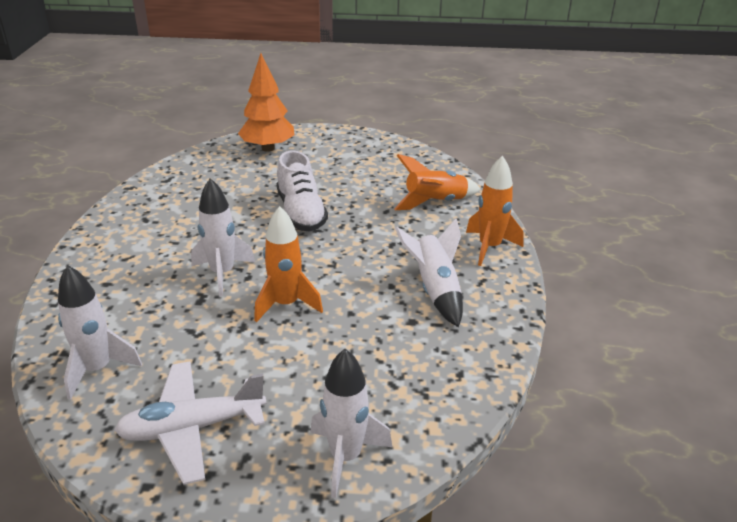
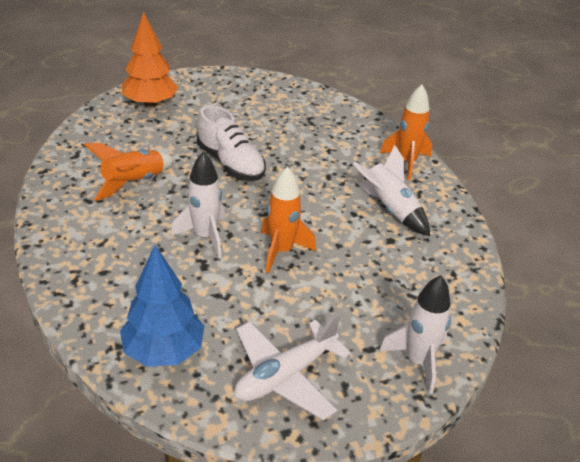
camera: 25 degrees left, 5 degrees up
white rocket [58,265,142,400] -> blue tree [120,245,205,367]
orange rocket [394,154,481,210] -> orange rocket moved to [84,143,175,201]

